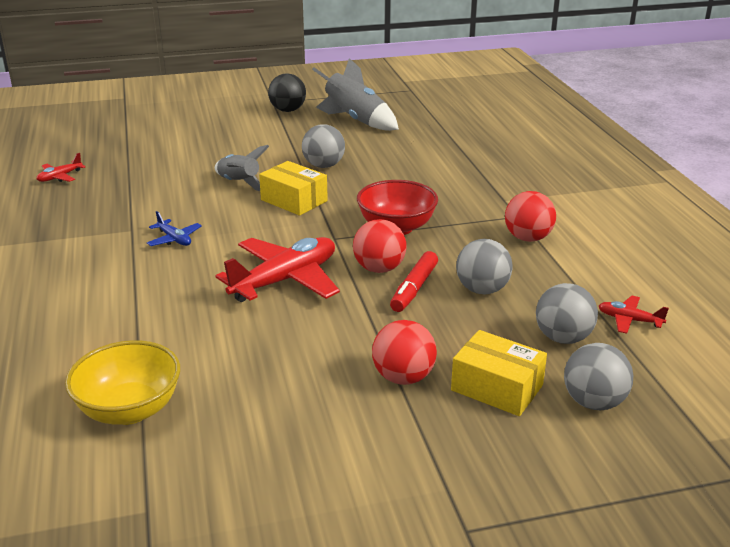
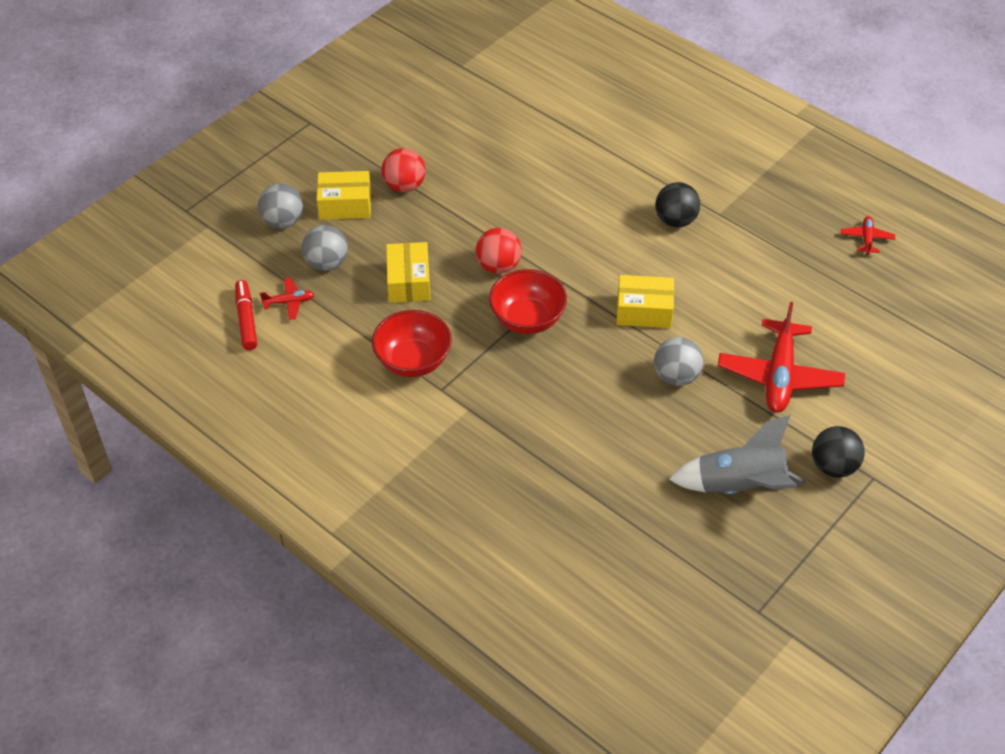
camera: 145 degrees right, 20 degrees up
yellow bowl [65,340,180,425] -> none
blue plane [147,211,202,246] -> black ball [655,182,700,227]
grey rocket [215,145,269,191] -> none
red plane [216,237,340,302] -> red plane moved to [718,302,845,413]
red marker [390,251,438,312] -> red marker moved to [235,280,257,350]
grey ball [456,239,513,294] -> yellow box [386,242,431,303]
red ball [505,191,556,242] -> red bowl [372,310,452,377]

